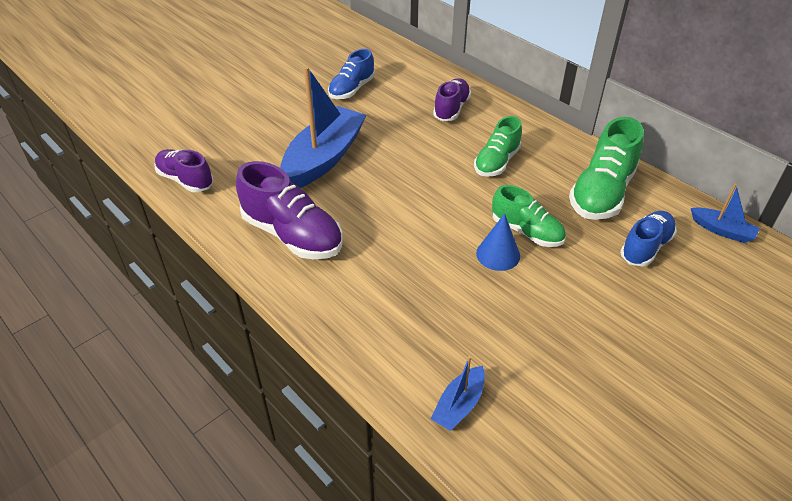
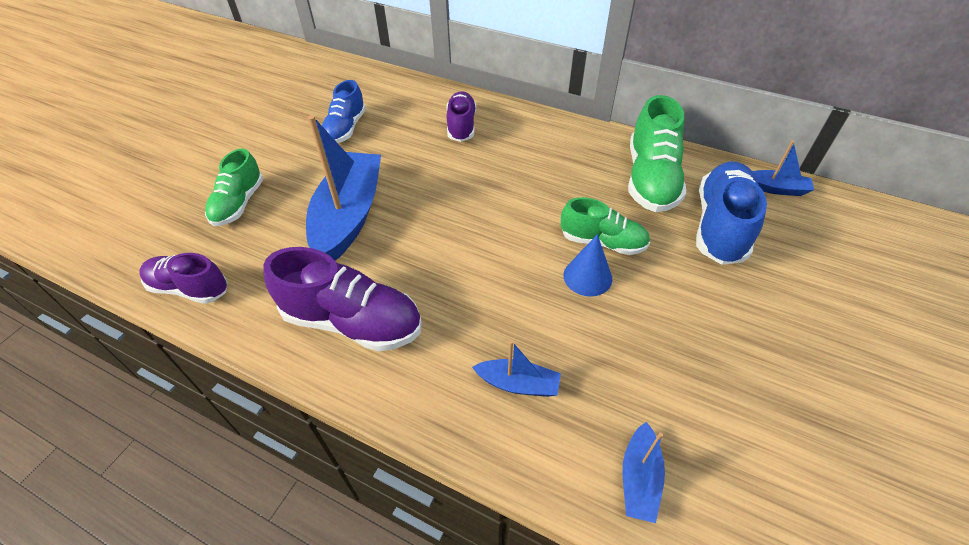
camera: 20 degrees left, 5 degrees up
green shoe [474,116,522,177] -> green shoe moved to [205,149,263,226]
blue shoe [620,211,677,267] -> blue shoe [696,161,767,265], size x1.55
none -> blue boat [472,340,561,397]

